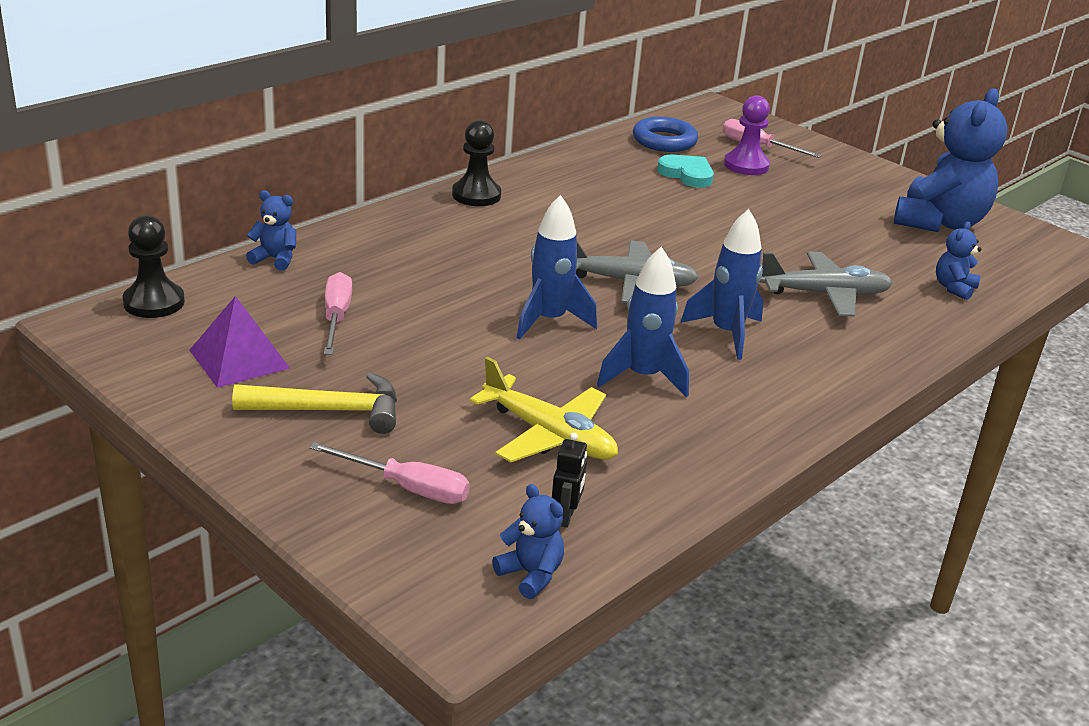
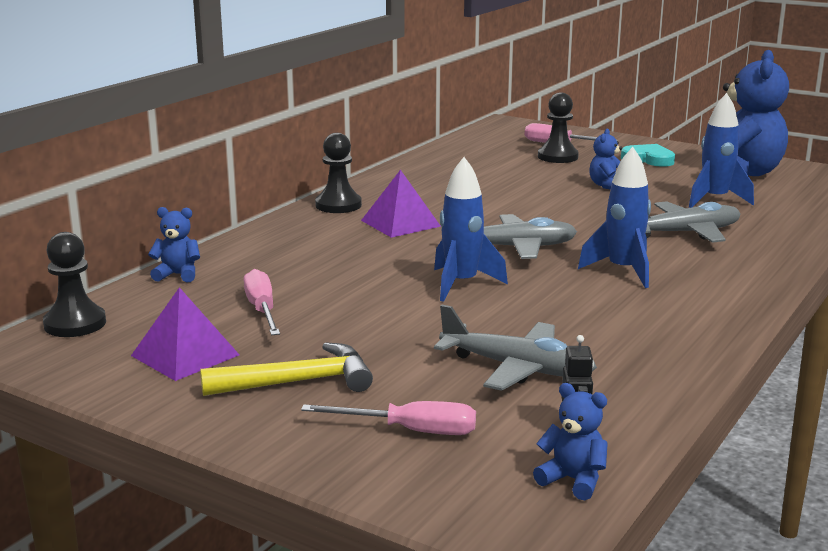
camera: 10 degrees left, 10 degrees down
yellow plane [470,357,618,462] -> grey plane [434,305,597,391]
blue rocket [597,247,689,397] -> blue rocket moved to [689,93,754,208]
blue ring [633,117,698,152] -> none
turquoise heart [657,155,714,188] -> turquoise heart moved to [621,144,675,167]
purple pawn [724,95,770,175] -> black pawn [538,92,579,163]
blue teddy bear [936,222,981,300] -> blue teddy bear moved to [589,129,622,190]
none -> purple pyramid [361,170,441,238]

